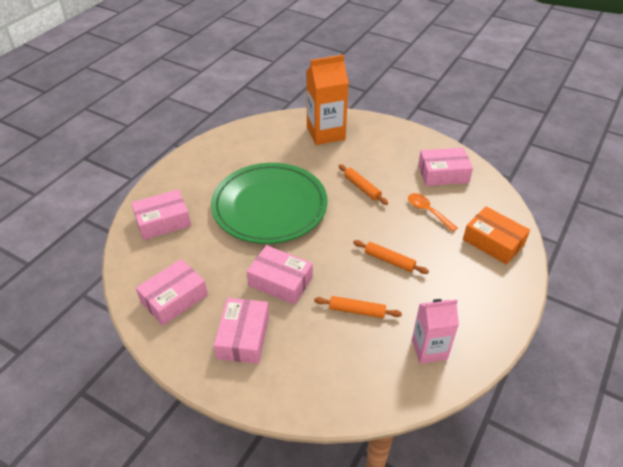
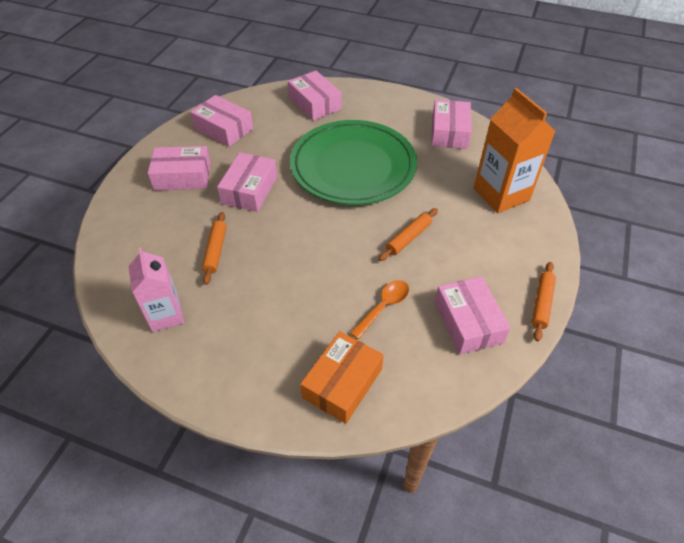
camera: 80 degrees right, 5 degrees up
orange rolling pin [353,240,429,274] -> orange rolling pin moved to [532,262,556,341]
none -> pink box [431,100,472,149]

